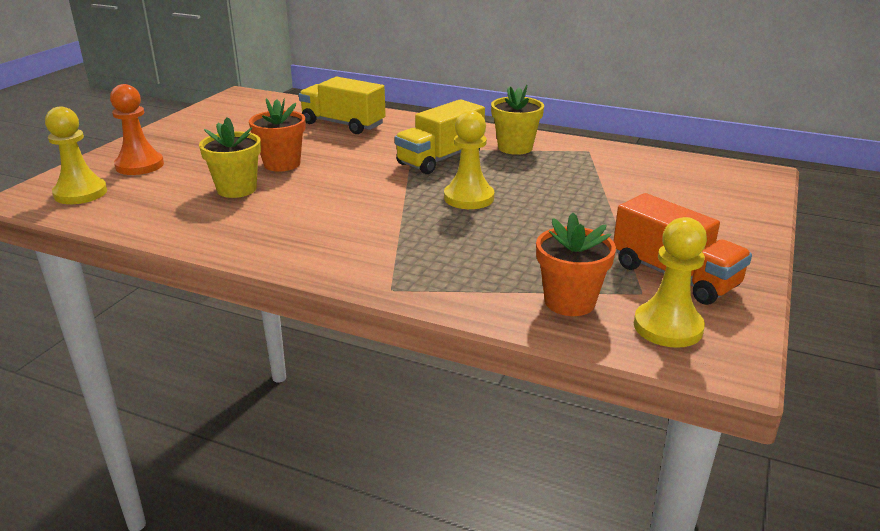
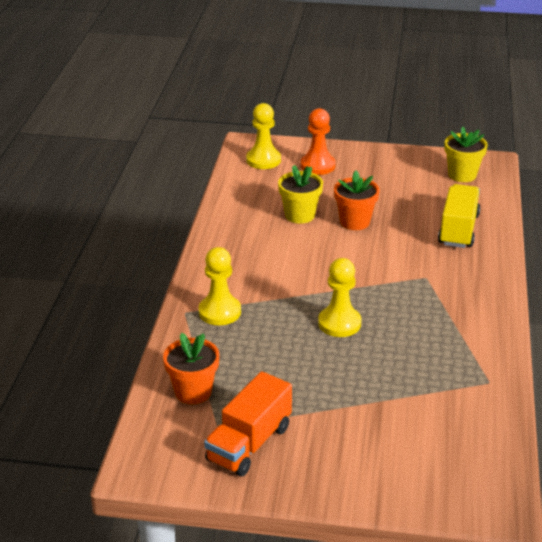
camera: 75 degrees right, 5 degrees up
yellow truck [395,99,485,174] -> none
yellow flower pot [491,85,544,155] -> yellow flower pot moved to [445,126,488,182]
yellow pawn [634,217,707,348] -> yellow pawn moved to [198,247,241,325]

